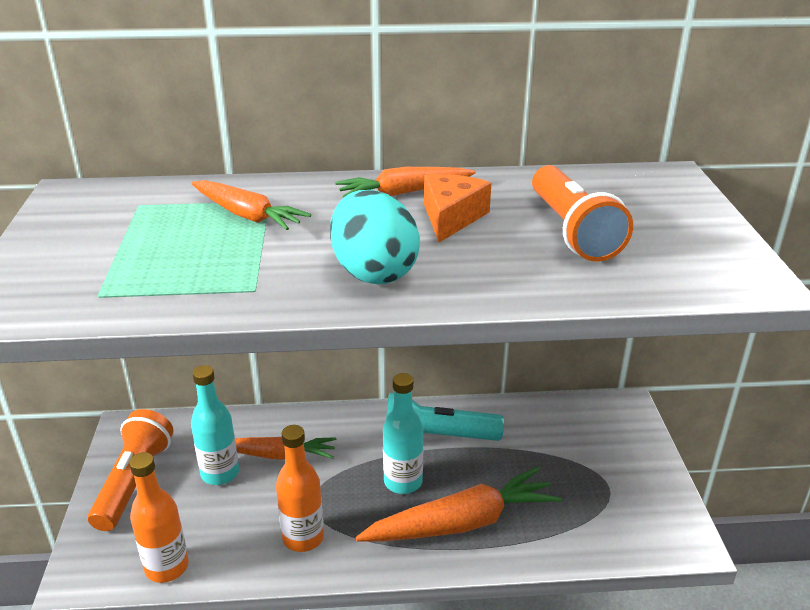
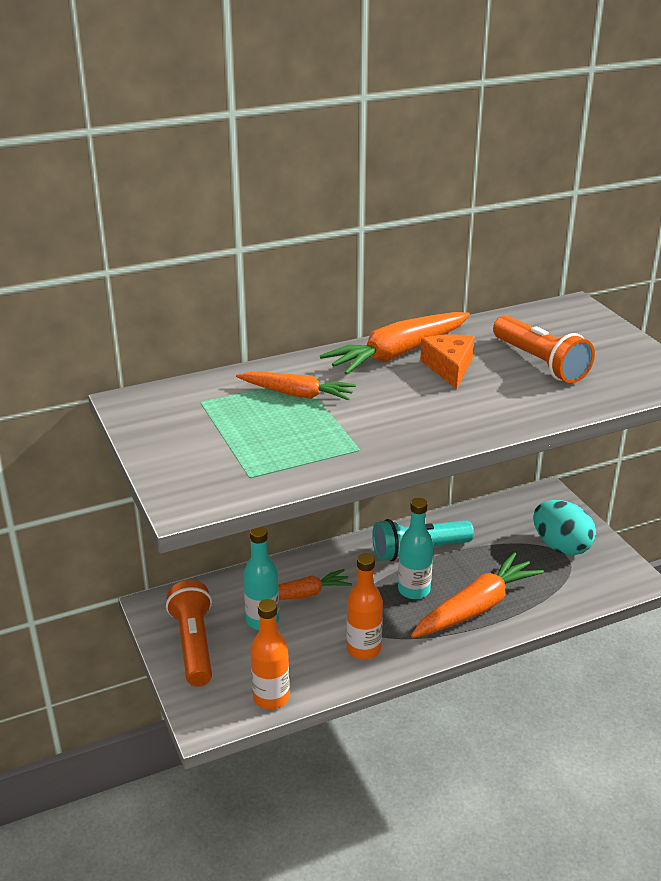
camera: 20 degrees left, 0 degrees up
turquoise egg [330,190,420,284] -> turquoise egg moved to [533,500,596,556]
orange carrot [335,167,476,198] -> orange carrot [320,312,470,375], size x1.56

